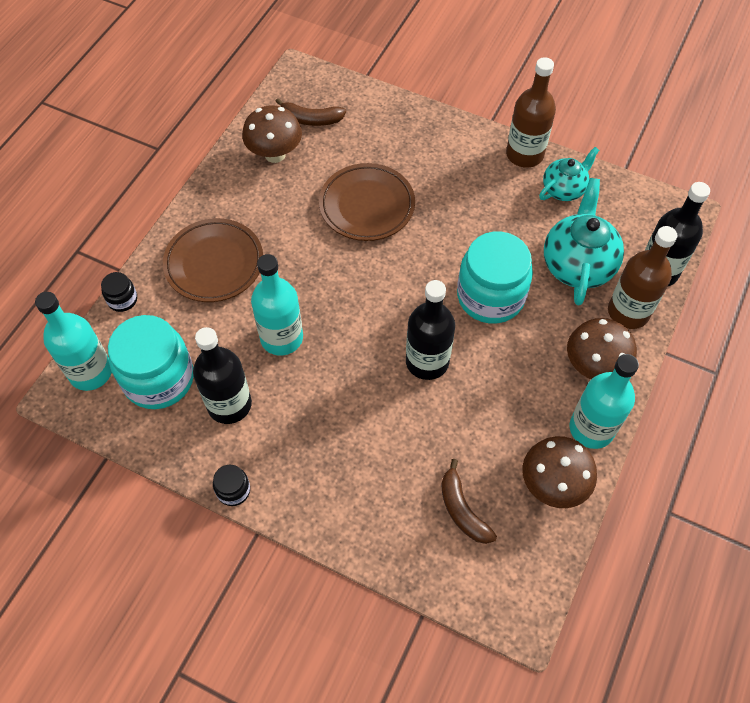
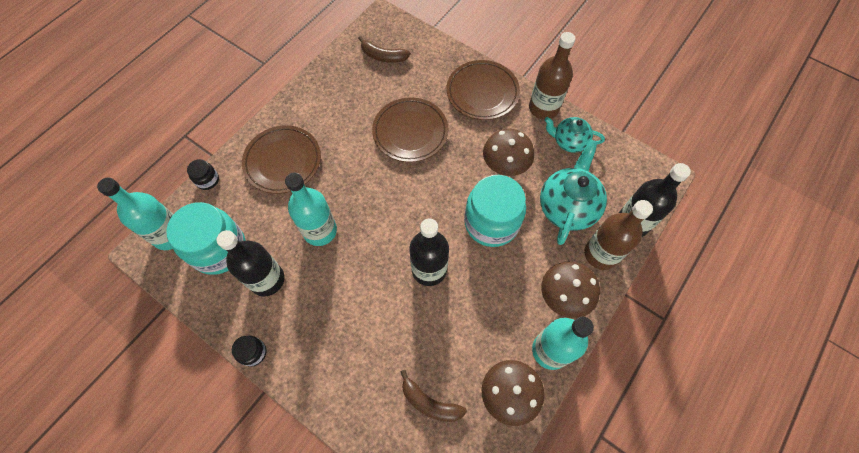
camera: 10 degrees right, 5 degrees up
brown mushroom [242,105,302,163] -> brown mushroom moved to [483,129,534,176]
brown banana [441,459,497,544] -> brown banana turned 45 degrees counterclockwise [401,370,467,422]
turquoise teapot [539,147,599,201] -> turquoise teapot turned 135 degrees counterclockwise [544,117,605,153]
none -> brown plate [447,60,520,120]

